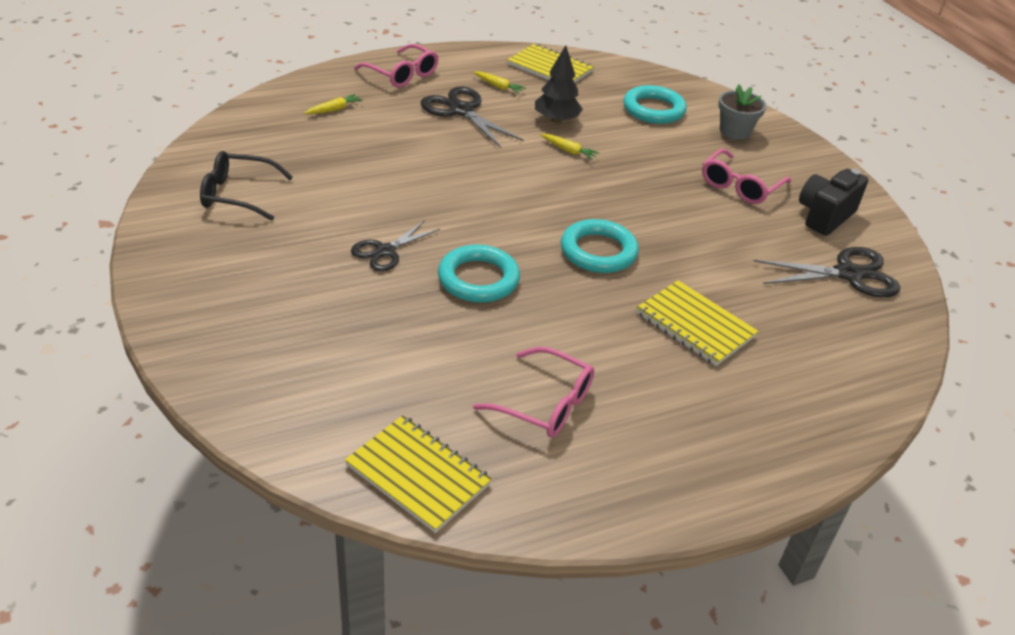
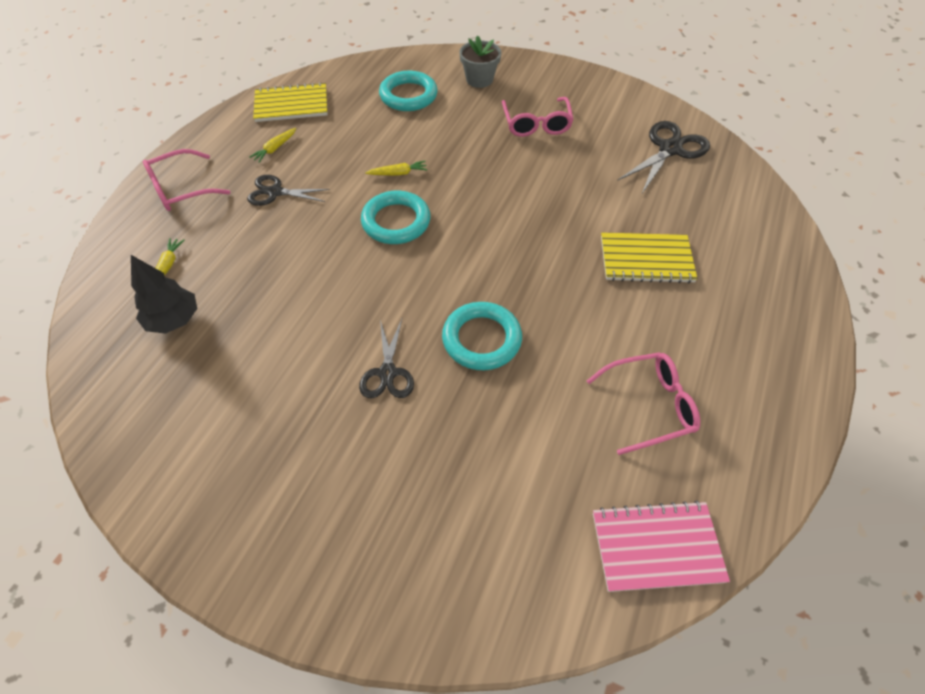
camera: 40 degrees left, 15 degrees up
black glasses [200,151,293,221] -> none
yellow notebook [345,415,492,533] -> pink notebook [593,501,730,592]
pink glasses [354,44,439,87] -> pink glasses turned 150 degrees clockwise [143,149,230,211]
black scissors [421,87,524,148] -> black scissors [247,175,330,206], size x0.66
yellow carrot [473,71,526,94] -> yellow carrot turned 135 degrees clockwise [249,128,296,163]
black tree [535,45,583,123] -> black tree moved to [131,255,197,334]
turquoise ring [561,219,639,273] -> turquoise ring moved to [361,191,430,244]
black camera [799,169,868,236] -> none

